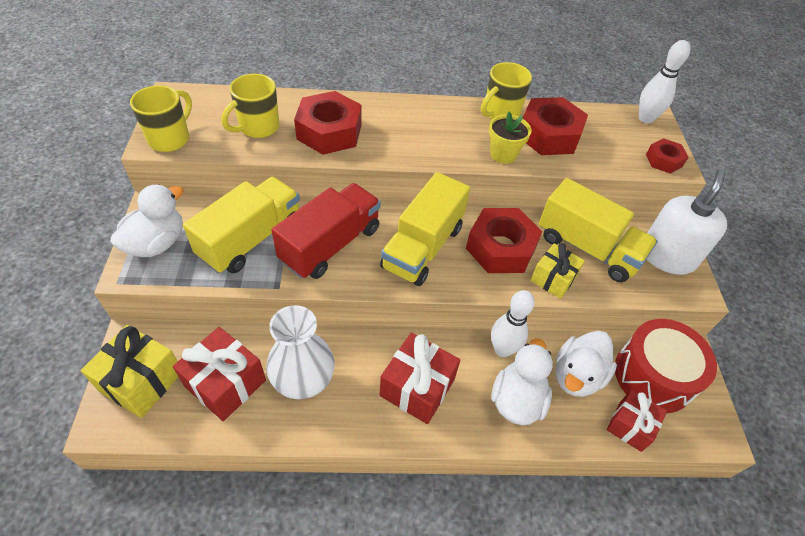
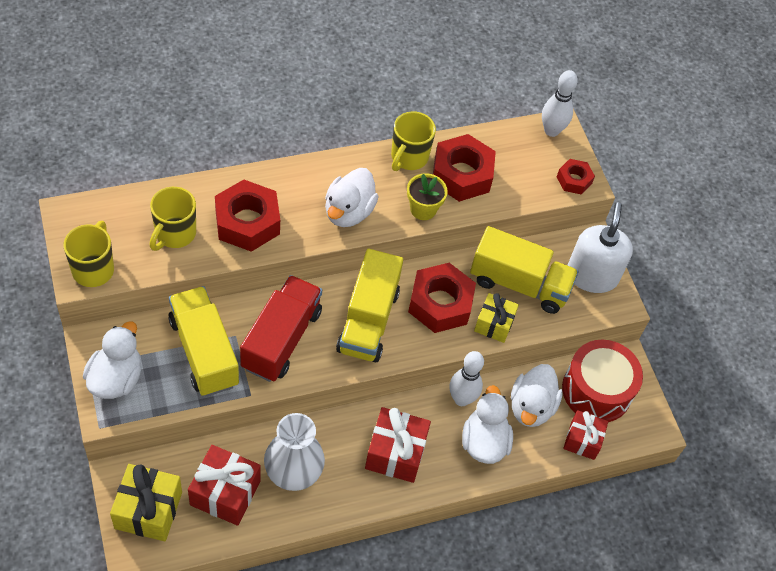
camera: 20 degrees left, 5 degrees up
yellow truck [183,177,300,273] -> yellow truck turned 45 degrees counterclockwise [168,286,239,396]
none -> white duck [325,168,379,227]

